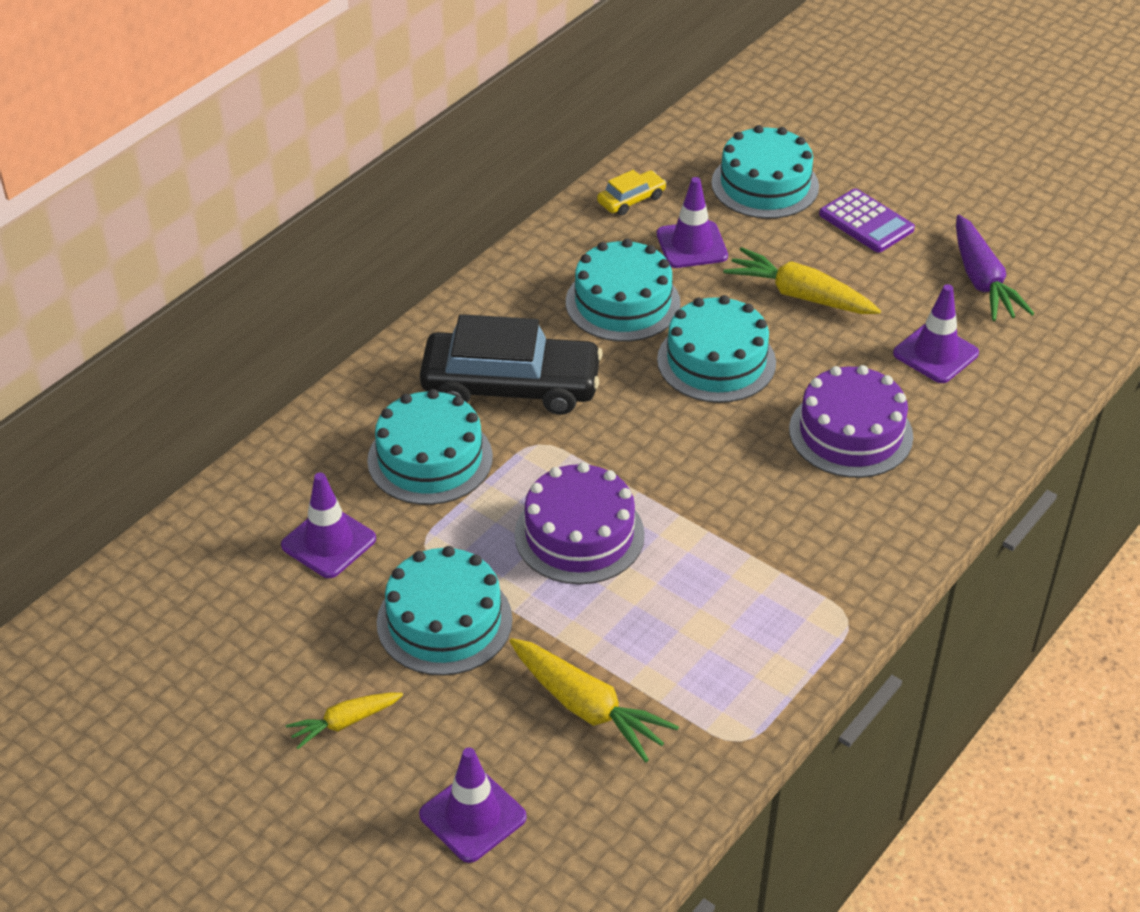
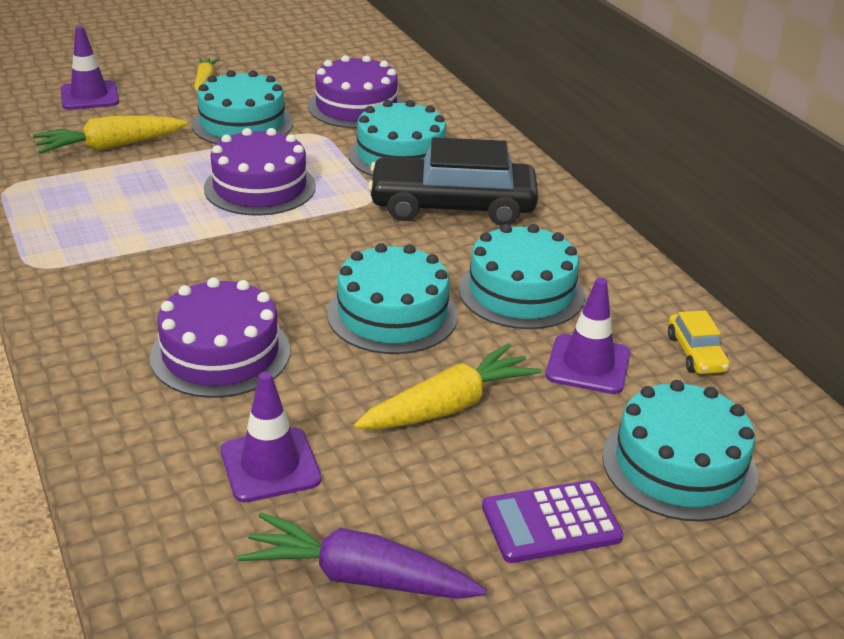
camera: 115 degrees right, 10 degrees down
purple traffic cone [281,473,376,578] -> purple cake [308,55,404,128]
black car [420,314,603,415] -> black car turned 60 degrees clockwise [368,137,538,226]

